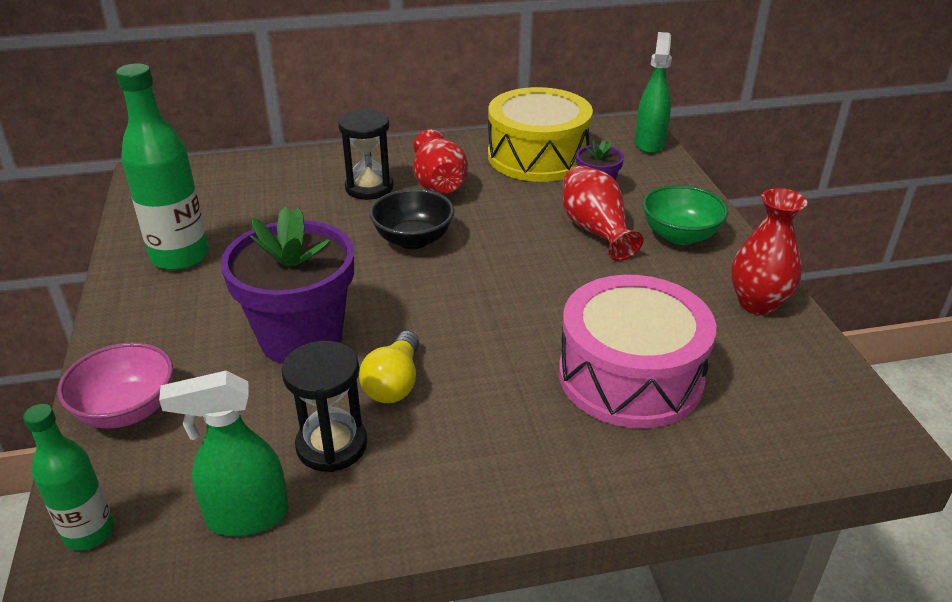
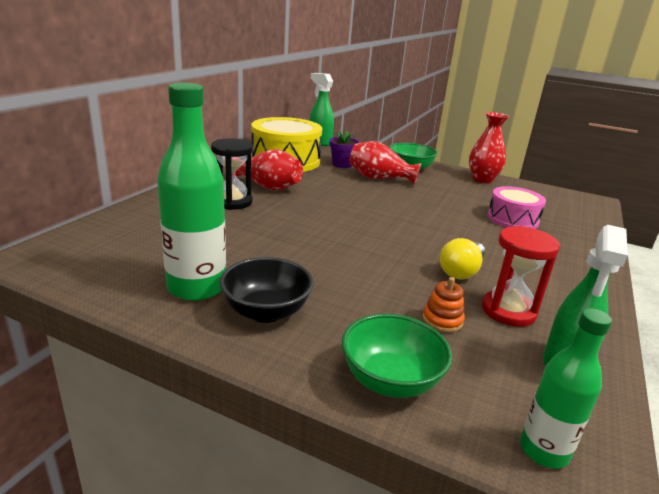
camera: 55 degrees left, 10 degrees down
pink bowl [57,342,173,429] -> green bowl [342,314,452,398]
purple flower pot [221,207,354,364] -> none
black hourglass [281,341,367,472] -> red hourglass [482,226,560,327]
yellow light bulb [359,331,419,403] -> yellow light bulb turned 75 degrees clockwise [440,238,485,279]
black bowl [369,189,454,249] -> black bowl moved to [219,257,314,323]
pink drum [559,275,716,428] -> pink drum [487,186,546,229], size x0.60
none -> orange stacking toy [422,277,465,333]

